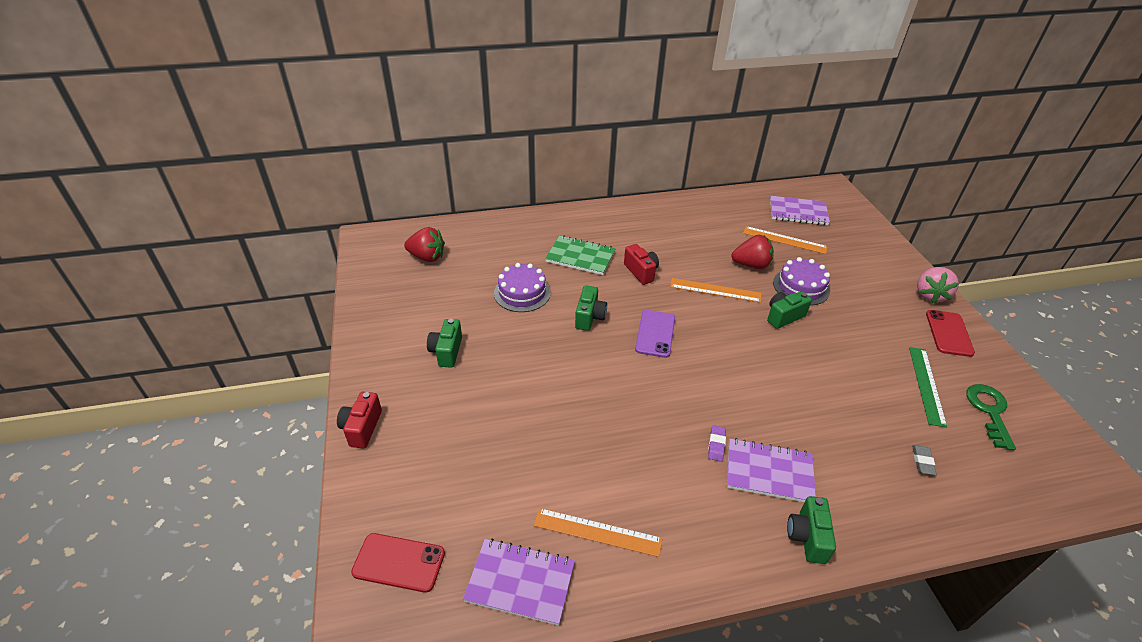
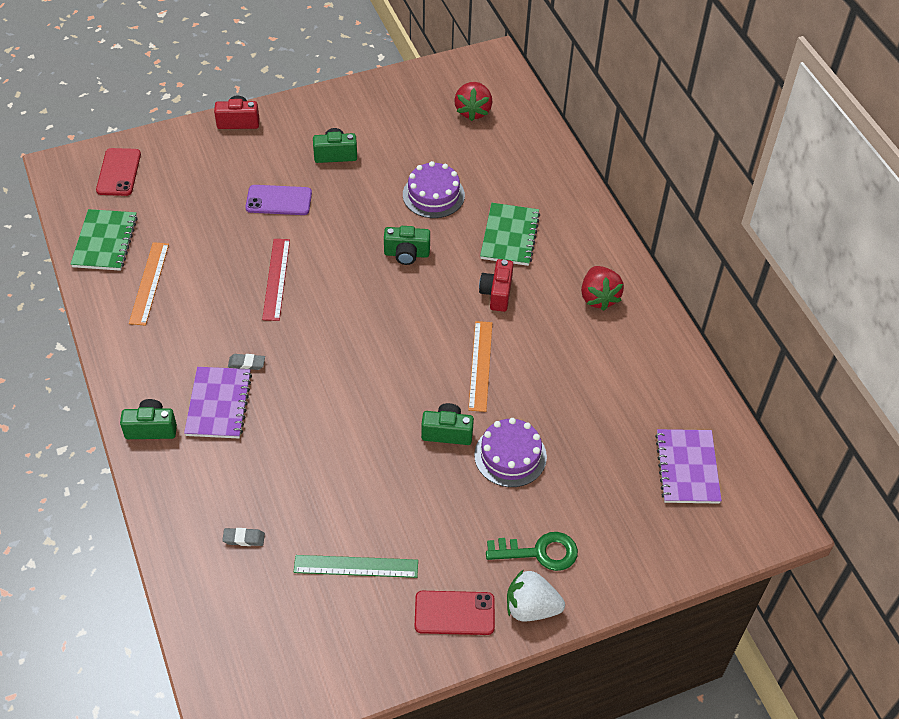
camera: 80 degrees right, 10 degrees up
purple notebook [463,538,575,626] -> green notebook [71,209,138,271]
red camera [624,244,659,285] -> red camera turned 135 degrees clockwise [479,259,513,312]
purple phone [635,310,675,358] -> purple phone moved to [245,185,312,215]
purple eraser [708,425,726,462] -> grey eraser [228,354,265,370]
red strawberry [731,235,774,269] -> red strawberry moved to [581,266,624,311]
orange ruler [743,226,828,254] -> none
green camera [767,291,812,329] -> green camera turned 45 degrees counterclockwise [421,403,474,445]
pink strawberry [917,267,959,303] -> white strawberry [507,569,565,622]
green key [966,384,1016,450] -> green key moved to [486,532,578,571]
none -> red ruler [262,239,290,321]

